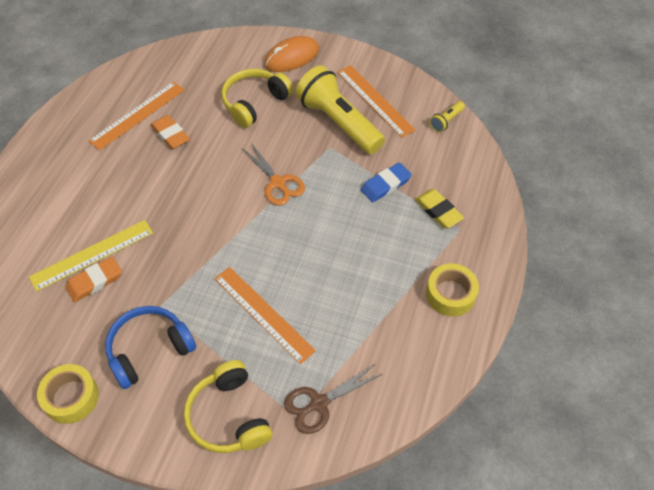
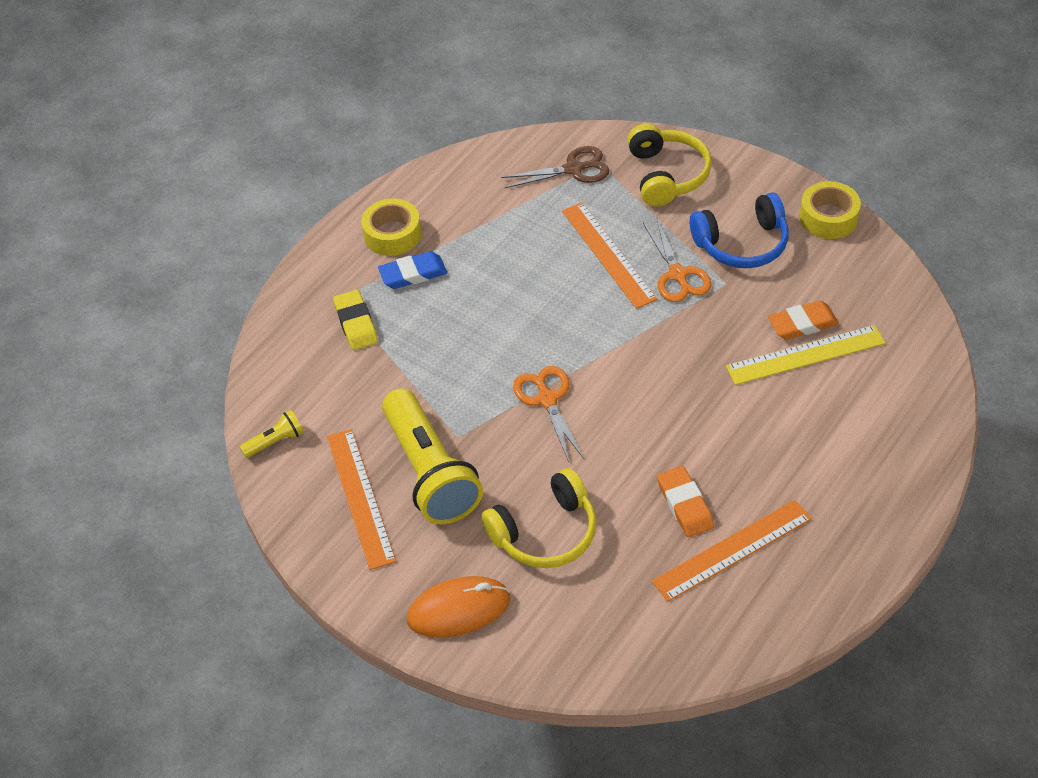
camera: 160 degrees left, 5 degrees down
blue eraser [361,163,412,202] -> blue eraser moved to [378,251,447,289]
none -> orange scissors [643,218,712,302]

